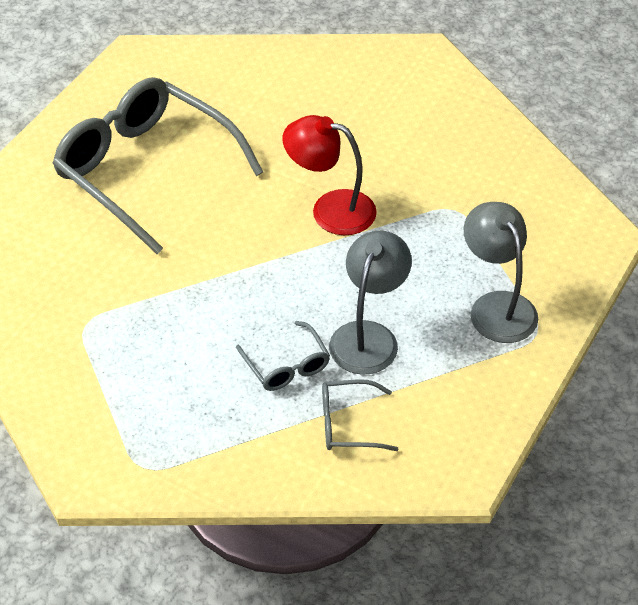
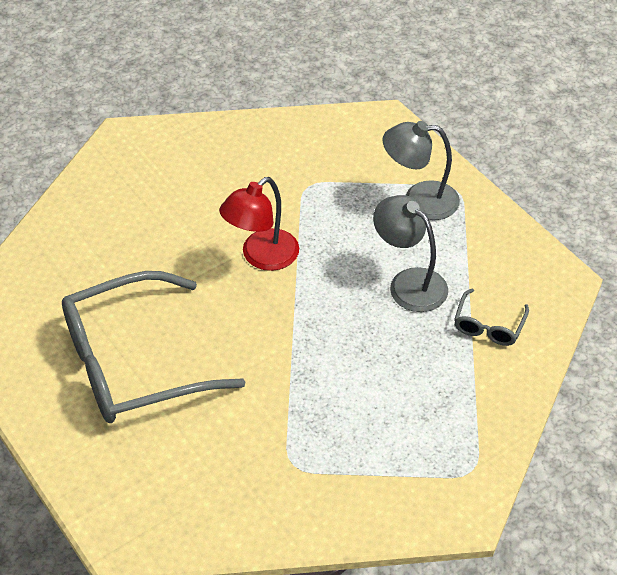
camera: 65 degrees left, 0 degrees up
grey glasses [236,321,330,391] -> none

